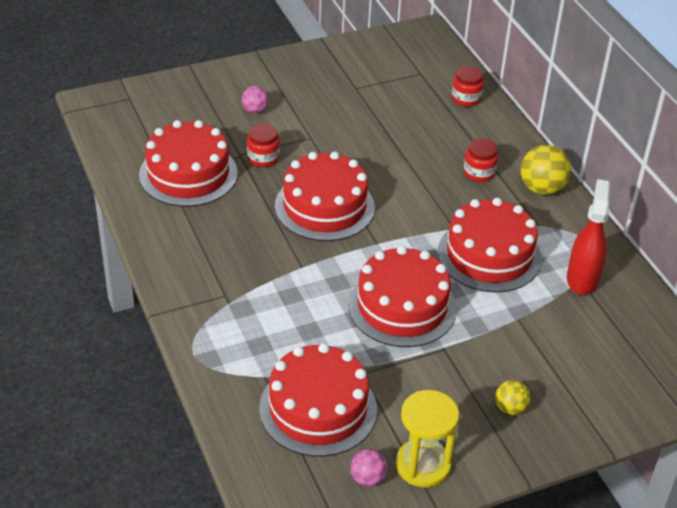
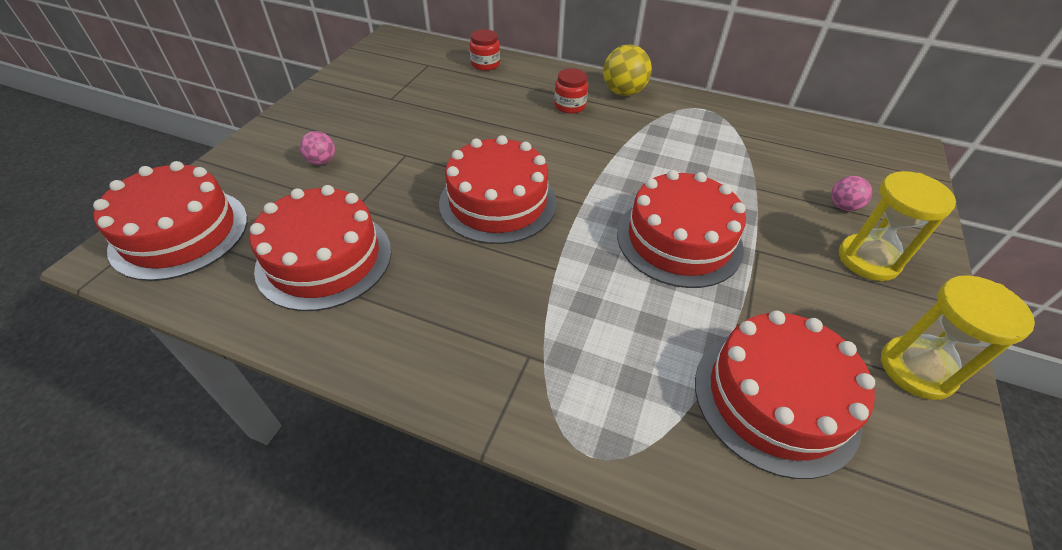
camera: 45 degrees left, 5 degrees up
red jar [247,124,280,167] -> none
pink ball [350,449,387,487] -> pink ball moved to [831,176,872,211]
red cake [438,198,542,293] -> red cake moved to [93,161,248,281]
yellow ball [495,380,530,415] -> yellow hourglass [839,171,956,281]
red spray bottle [567,179,610,295] -> none

